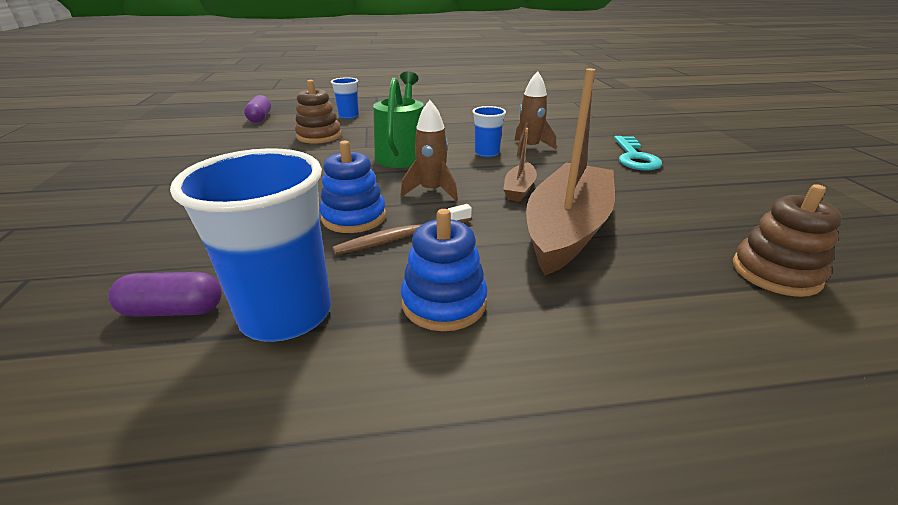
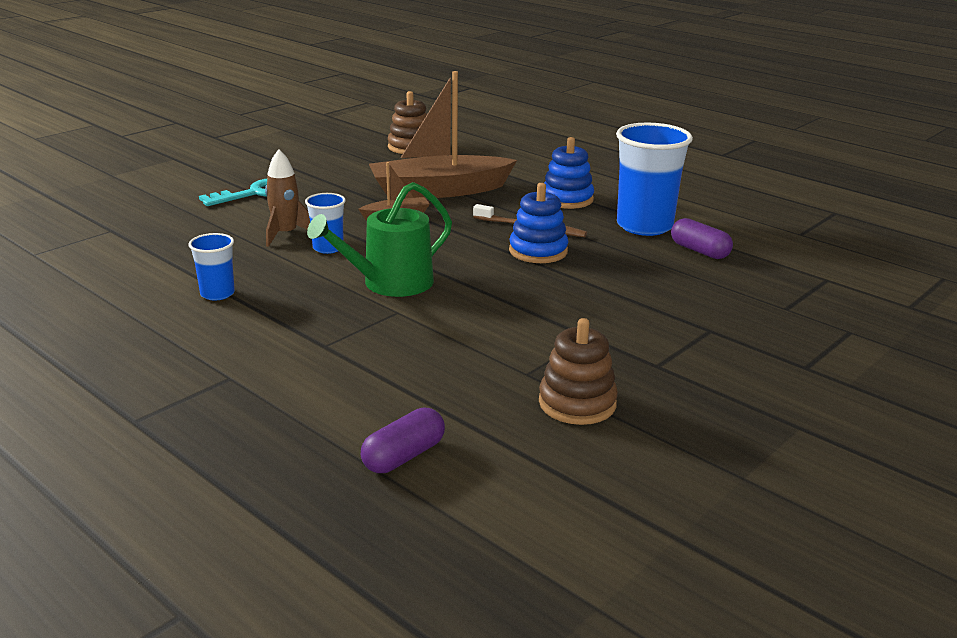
camera: 130 degrees left, 5 degrees down
brown stacking toy [295,80,341,144] -> brown stacking toy moved to [539,318,618,425]
blue cup [331,77,359,119] -> blue cup moved to [189,233,235,300]
brown rocket [400,100,458,201] -> none

